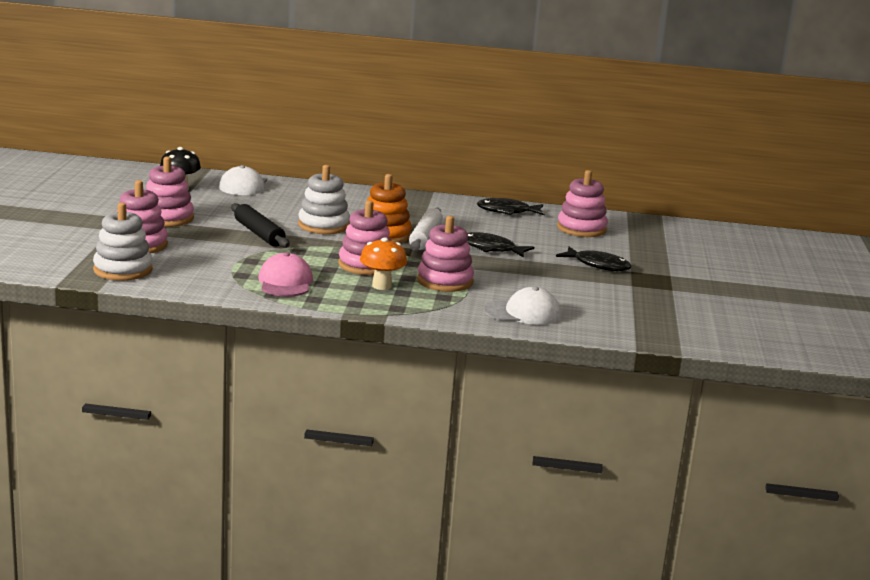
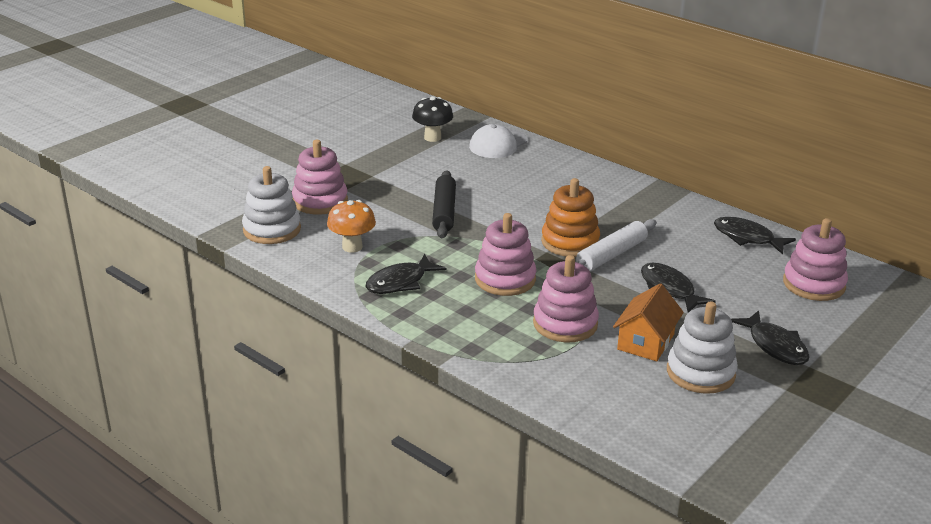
camera: 35 degrees right, 10 degrees up
pink stacking toy [146,157,194,227] -> none
pink cap [258,252,313,297] -> black fish [365,254,446,294]
white stacking toy [298,165,350,234] -> white stacking toy moved to [667,301,738,394]
orange mushroom [360,237,407,290] -> orange mushroom moved to [327,200,376,253]
white cap [484,287,561,325] -> none
none -> orange house [613,283,684,361]

